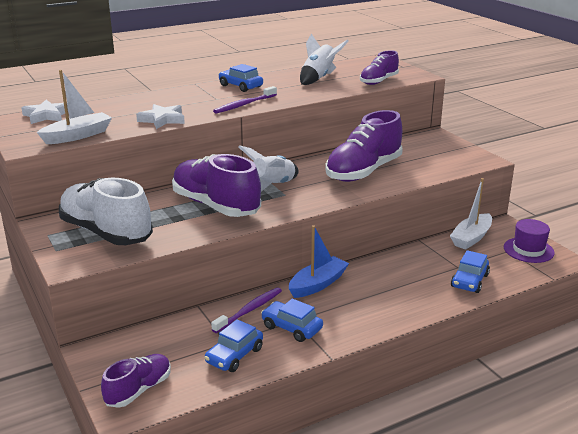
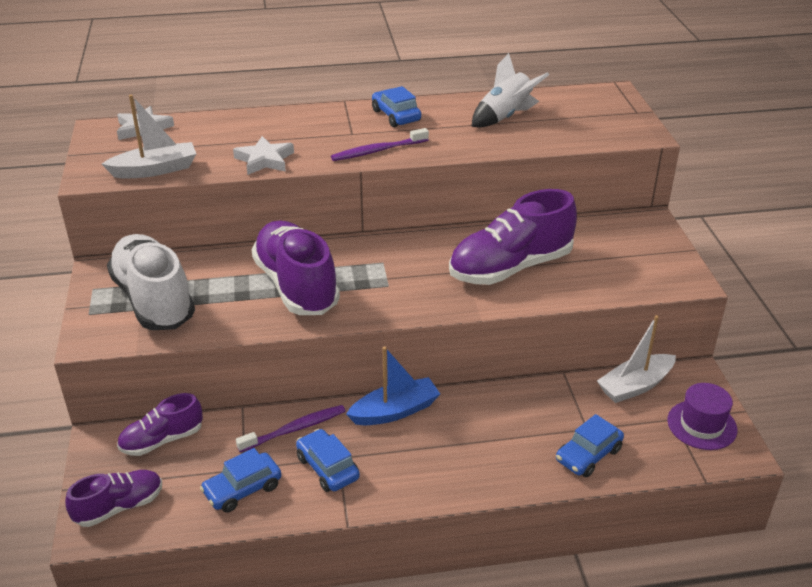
camera: 20 degrees right, 10 degrees up
white rocket [239,145,299,192] -> none
purple shoe [360,50,399,85] -> purple shoe moved to [117,393,203,456]

